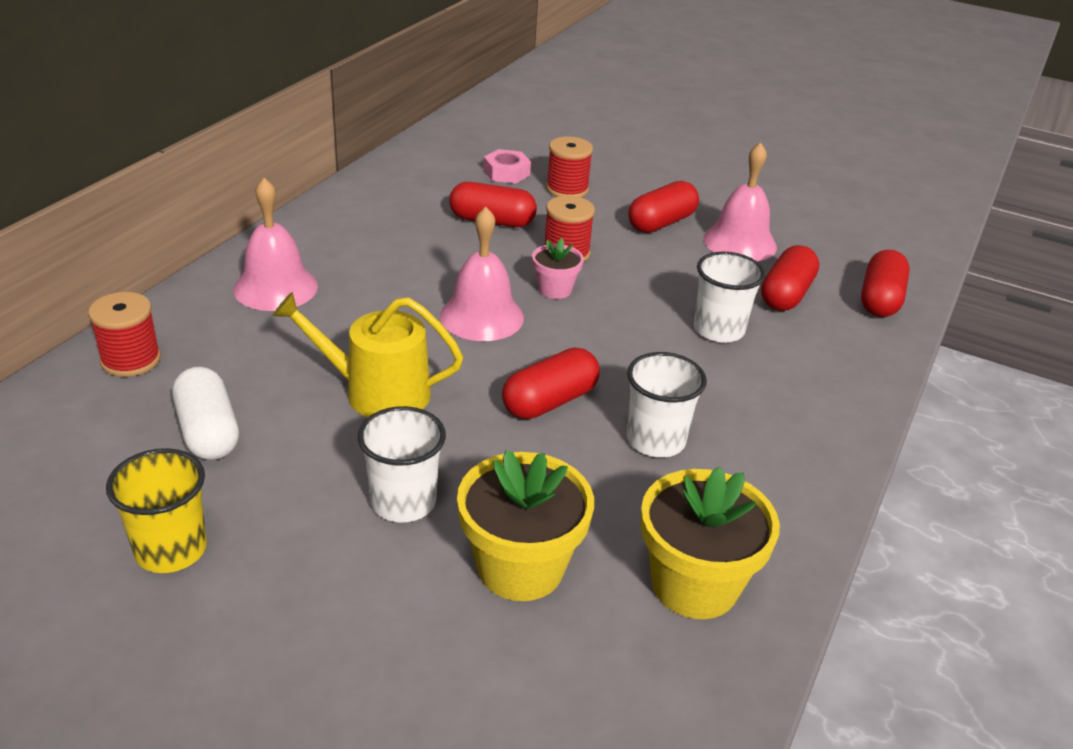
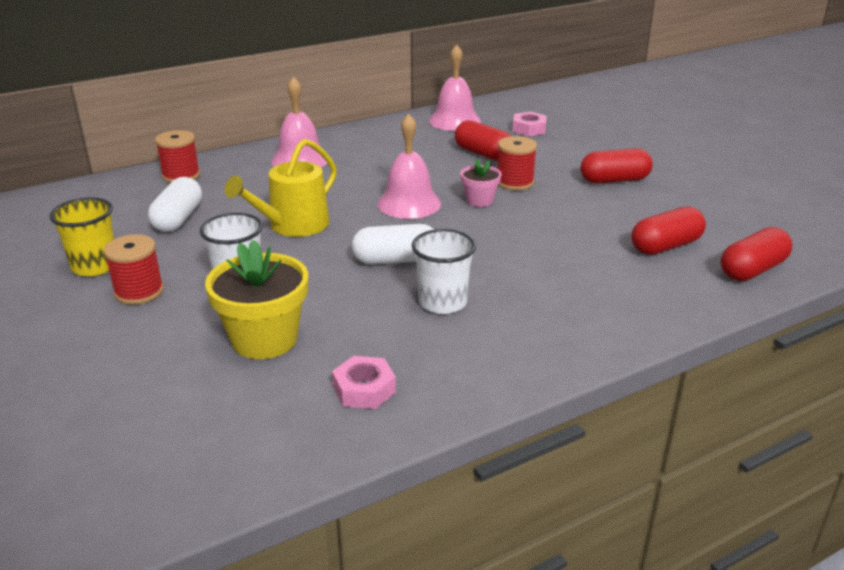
camera: 35 degrees right, 5 degrees down
yellow watering can [272,292,463,417] -> yellow watering can turned 90 degrees counterclockwise [225,139,337,237]
red capsule [502,348,600,419] -> white capsule [352,224,434,265]
red spool [546,136,593,197] -> red spool moved to [104,234,164,305]
yellow flower pot [641,467,780,619] -> pink nut [332,356,396,409]
white cup [694,252,765,343] -> none
pink bell [703,142,777,261] -> pink bell moved to [429,44,481,131]

